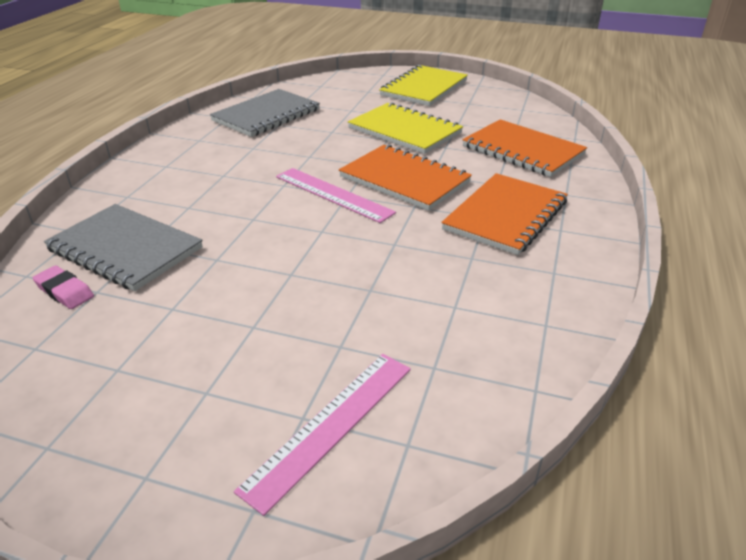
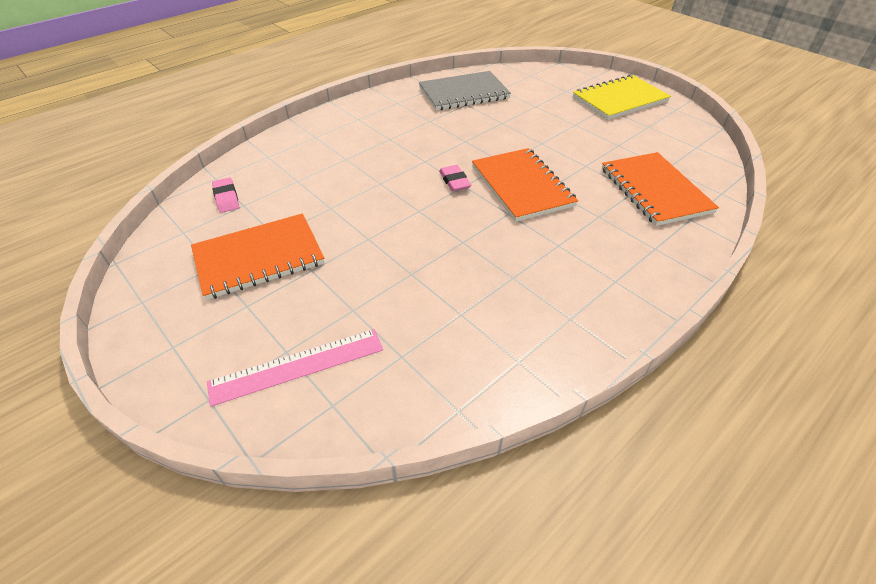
camera: 30 degrees right, 10 degrees up
grey notebook [44,204,203,291] -> none
pink ruler [276,168,396,223] -> pink eraser [439,165,471,192]
yellow notebook [348,102,463,154] -> none
orange notebook [441,173,568,255] -> orange notebook moved to [191,213,325,300]

